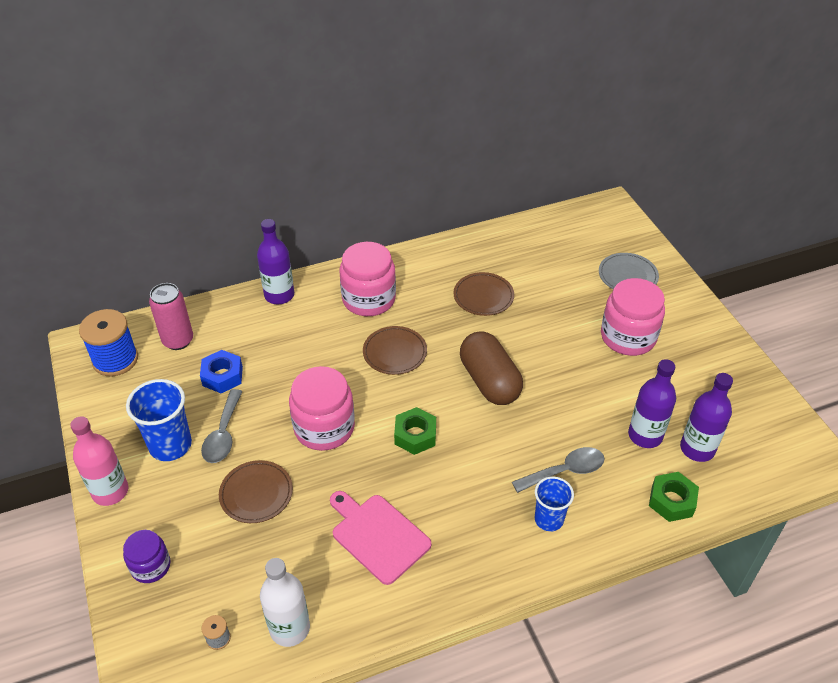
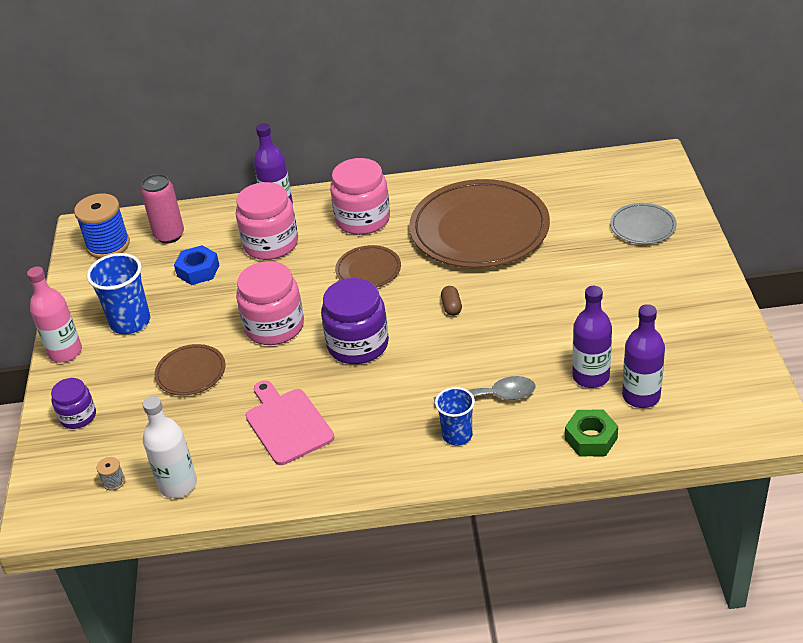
camera: 20 degrees right, 5 degrees down
grey spoon [201,389,243,463] -> none
green nut [394,407,436,455] -> purple jar [321,278,389,364]
brown plate [453,272,514,316] -> brown plate [409,179,550,268], size x2.17
brown capsule [460,331,523,405] -> brown capsule [441,286,462,316], size x0.41
pink jar [601,278,665,356] -> pink jar moved to [236,182,298,260]

